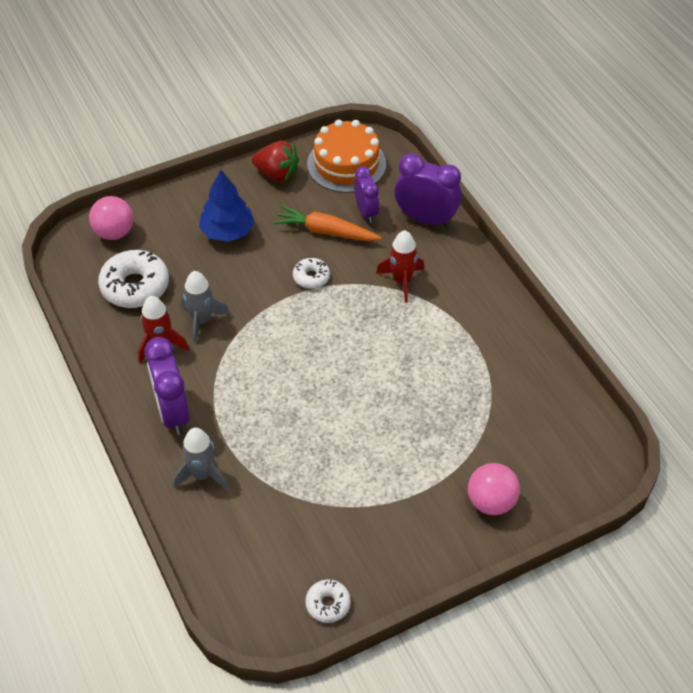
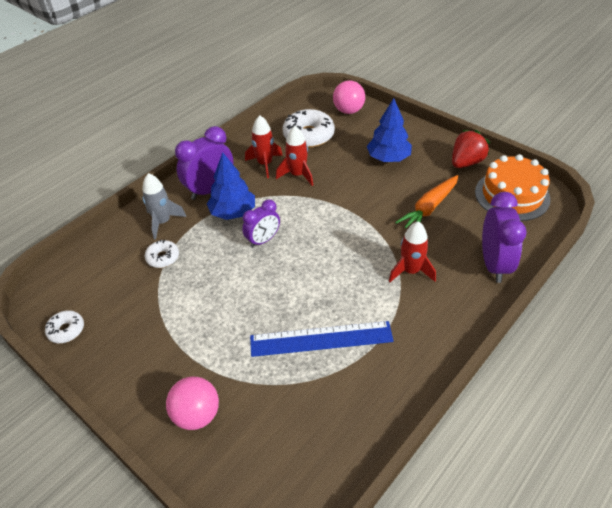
camera: 70 degrees right, 5 degrees down
grey rocket [181,271,229,343] -> red rocket [276,126,313,186]
red strawberry [252,141,299,182] -> red strawberry turned 135 degrees counterclockwise [452,130,490,168]
orange carrot [273,205,382,241] -> orange carrot turned 135 degrees counterclockwise [395,175,458,228]
white donut [293,258,330,289] -> white donut moved to [145,240,179,268]
purple clock [354,166,379,223] -> purple clock moved to [242,199,280,248]
none -> blue tree [207,152,255,220]
none -> blue ruler [250,321,394,357]

